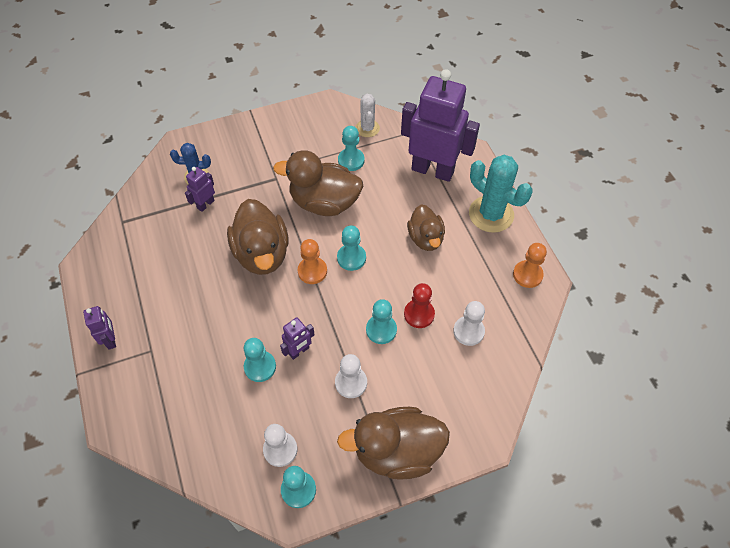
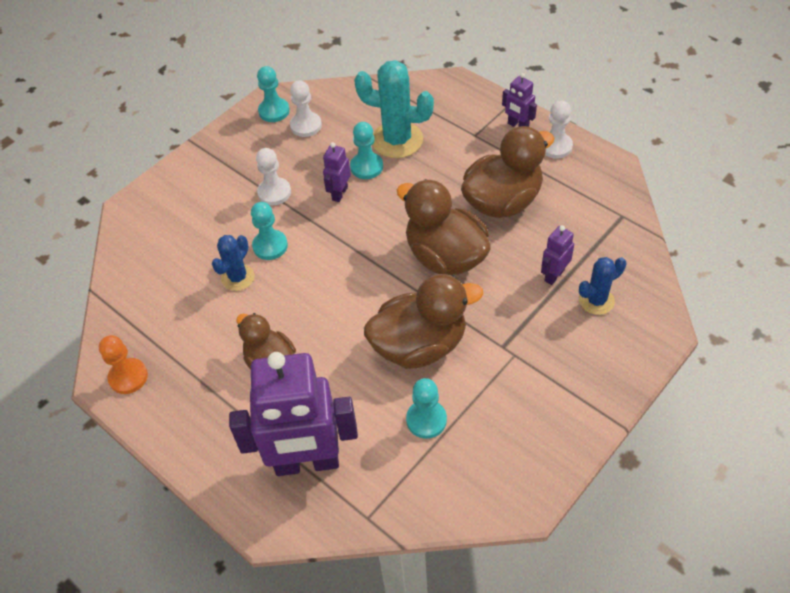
camera: 155 degrees right, 5 degrees down
purple robot [185,167,215,212] -> purple robot turned 150 degrees counterclockwise [541,225,574,285]
orange pawn [298,239,327,284] -> none
turquoise pawn [337,225,366,271] -> none
brown duck [337,407,450,480] -> brown duck moved to [461,126,555,218]
white cactus [356,94,380,137] -> none
red pawn [404,283,435,328] -> blue cactus [212,235,255,291]
white pawn [453,301,485,346] -> white pawn moved to [545,100,573,159]
turquoise cactus [469,155,532,233] -> turquoise cactus moved to [354,60,434,158]

